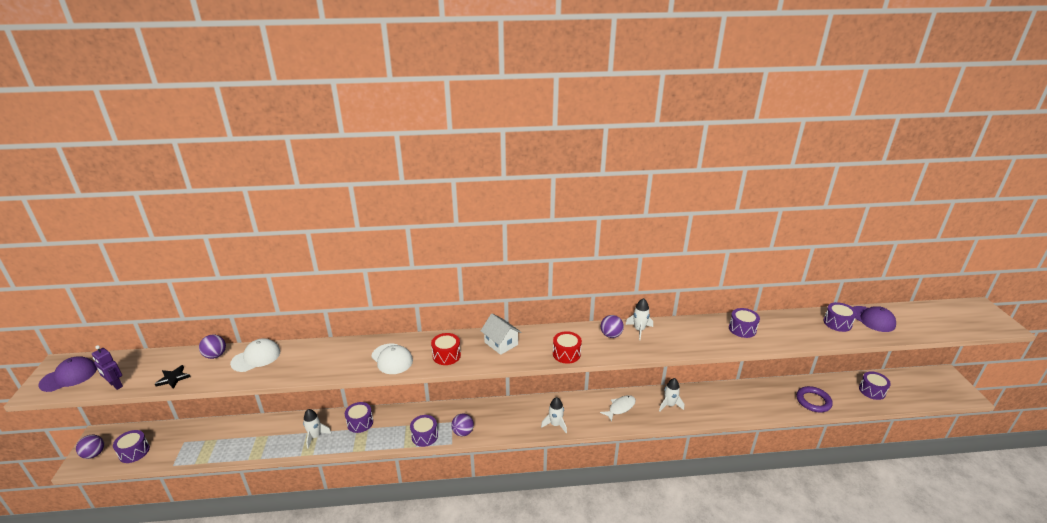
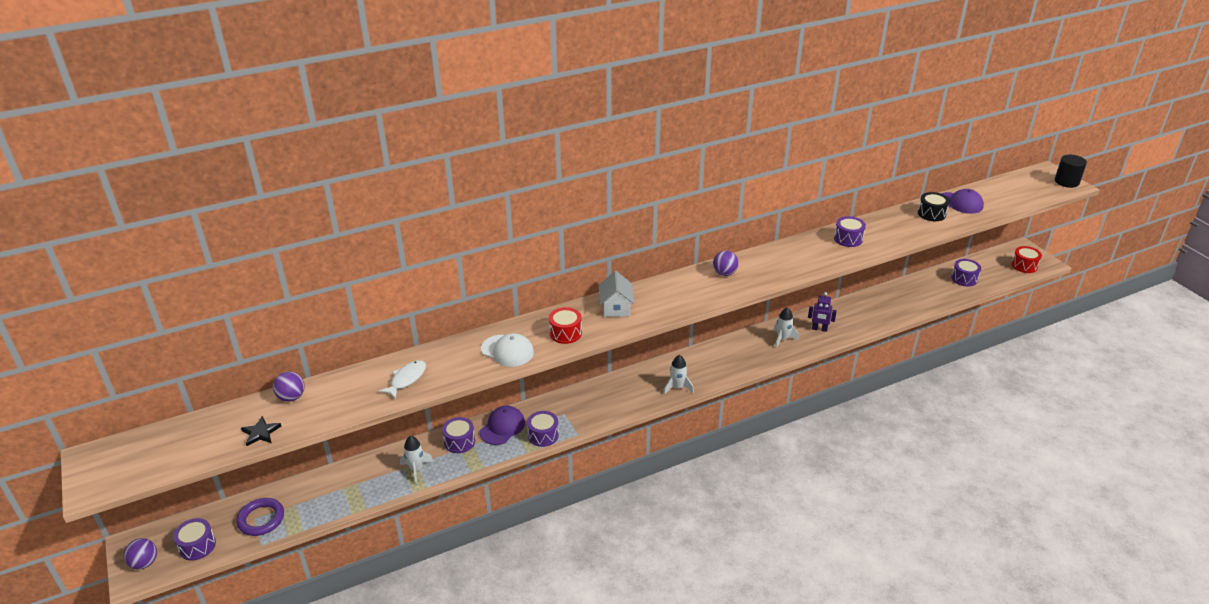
camera: 20 degrees left, 5 degrees up
purple cap [38,356,97,392] -> purple cap moved to [480,405,525,445]
purple robot [92,345,123,390] -> purple robot moved to [808,292,837,332]
white cap [230,338,280,372] -> none
purple ball [451,413,474,436] -> none
white house [481,314,522,355] -> white house turned 60 degrees clockwise [599,271,634,317]
red drum [553,331,582,364] -> red drum moved to [1011,246,1042,273]
white fish [600,395,636,422] -> white fish moved to [379,360,426,399]
white rocket [625,298,653,340] -> none
purple ring [796,386,833,412] -> purple ring moved to [236,498,284,536]
purple drum [823,302,857,332] -> black drum [918,192,950,221]
none -> black cylinder [1055,155,1087,188]

